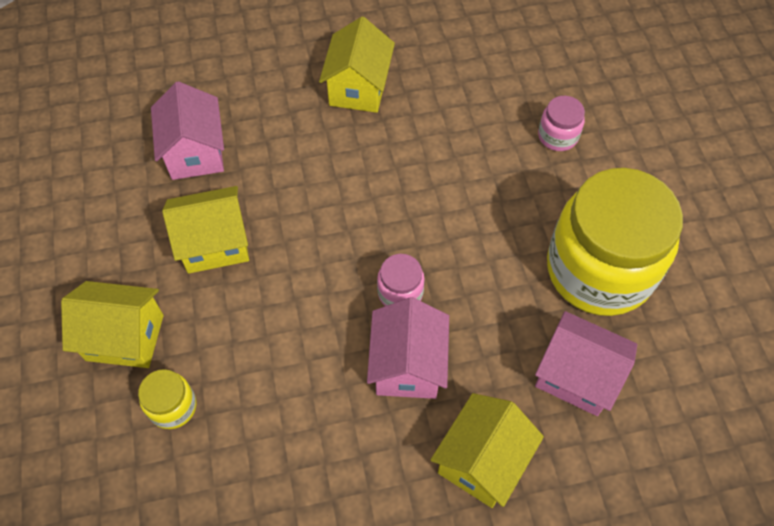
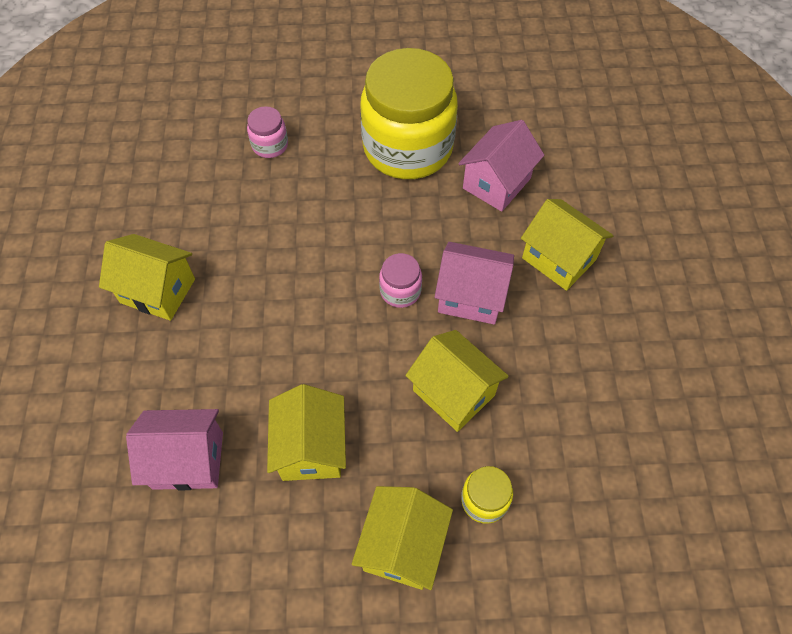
camera: 80 degrees left, 0 degrees up
none -> yellow house [405,330,509,432]

